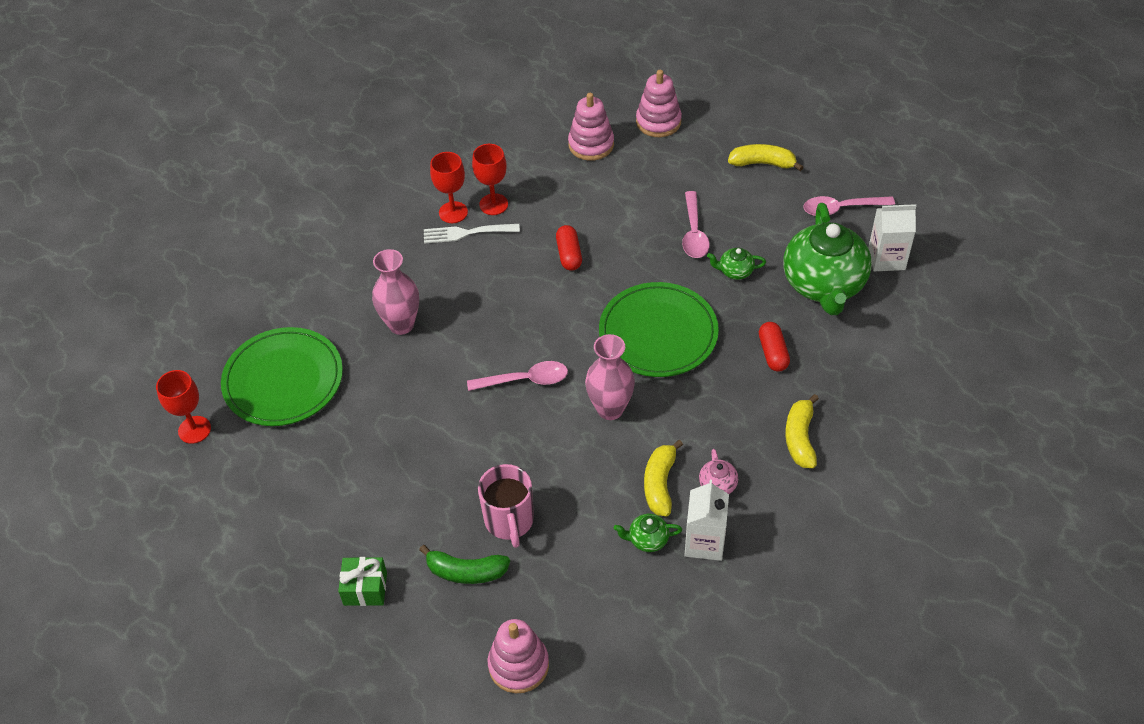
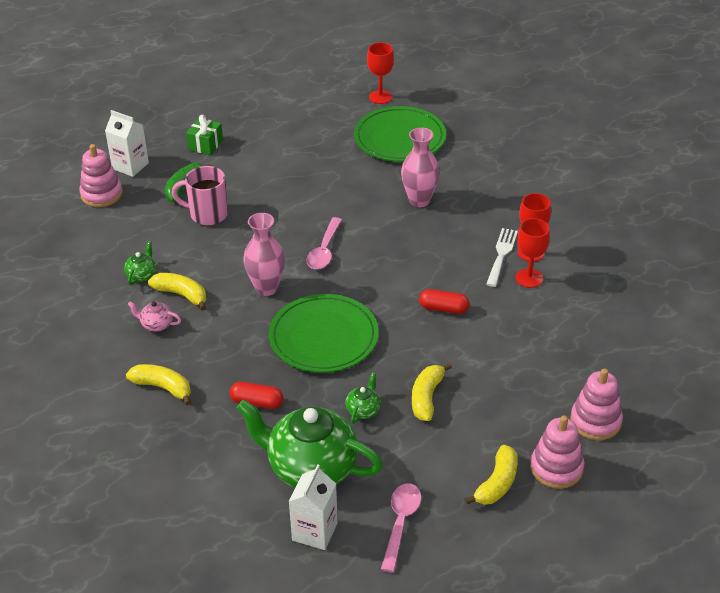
camera: 110 degrees right, 10 degrees down
pink stacking toy [568,93,614,161] -> pink stacking toy moved to [531,416,584,489]
pink spoon [682,191,710,258] -> yellow banana [412,363,452,421]
white carton [684,480,729,561] -> white carton moved to [105,110,149,177]

